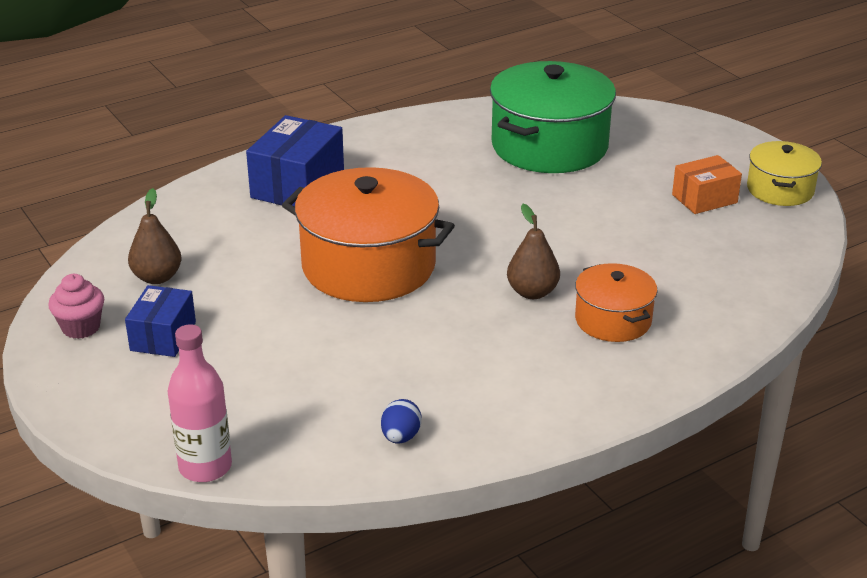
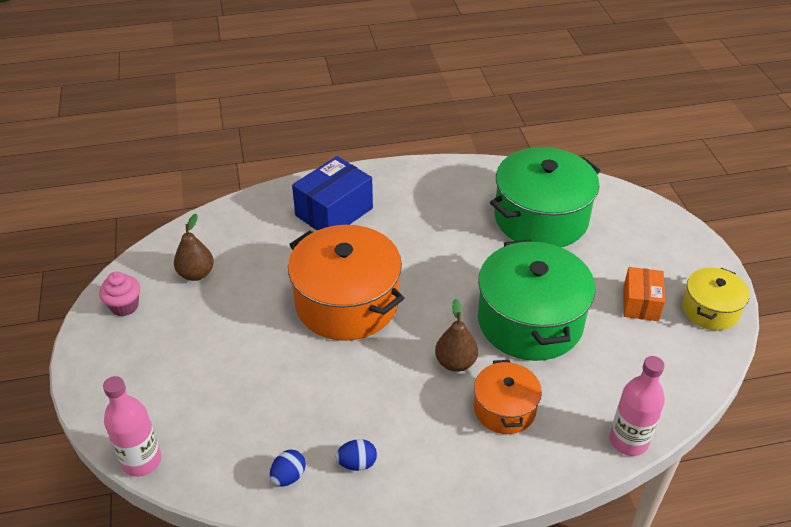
camera: 20 degrees right, 10 degrees up
blue box [125,285,196,357] -> none
orange box [672,155,742,214] -> orange box turned 75 degrees counterclockwise [623,267,665,321]
none -> blue egg [336,439,377,471]
none -> green pot [478,239,595,361]
none -> pink bottle [610,356,665,456]

